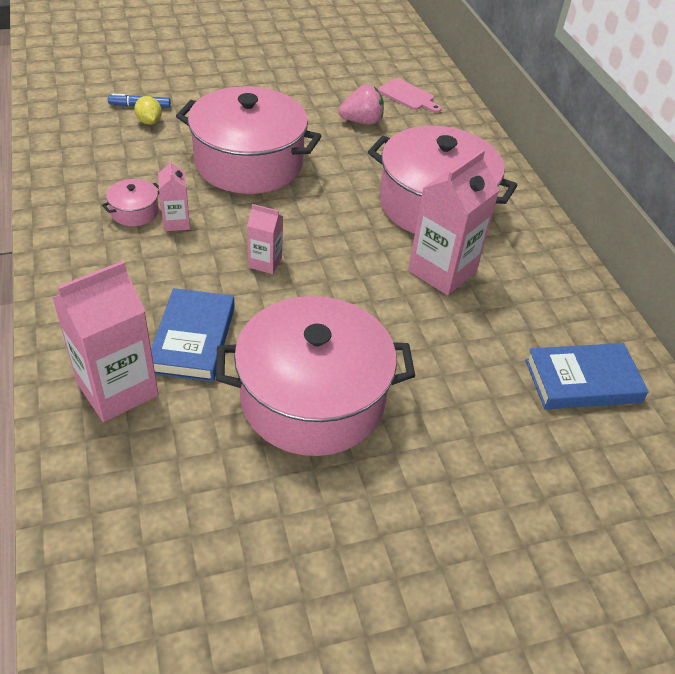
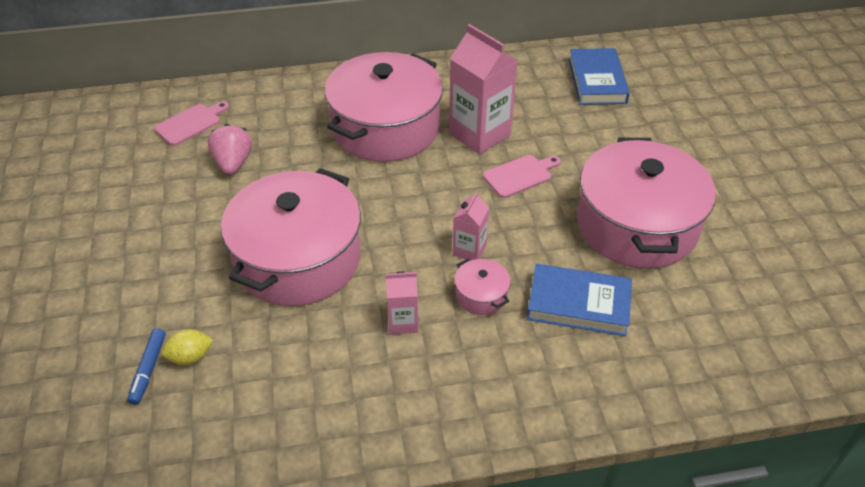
camera: 80 degrees left, 0 degrees up
pink carton [52,261,159,422] -> none
pink pot [102,179,159,226] -> pink pot moved to [455,259,511,315]
none -> pink cutting board [483,155,561,198]

